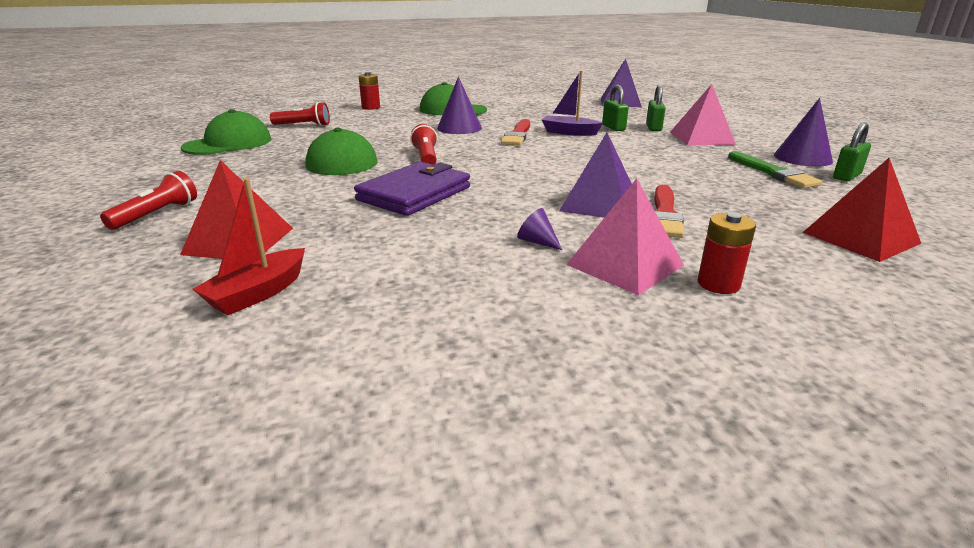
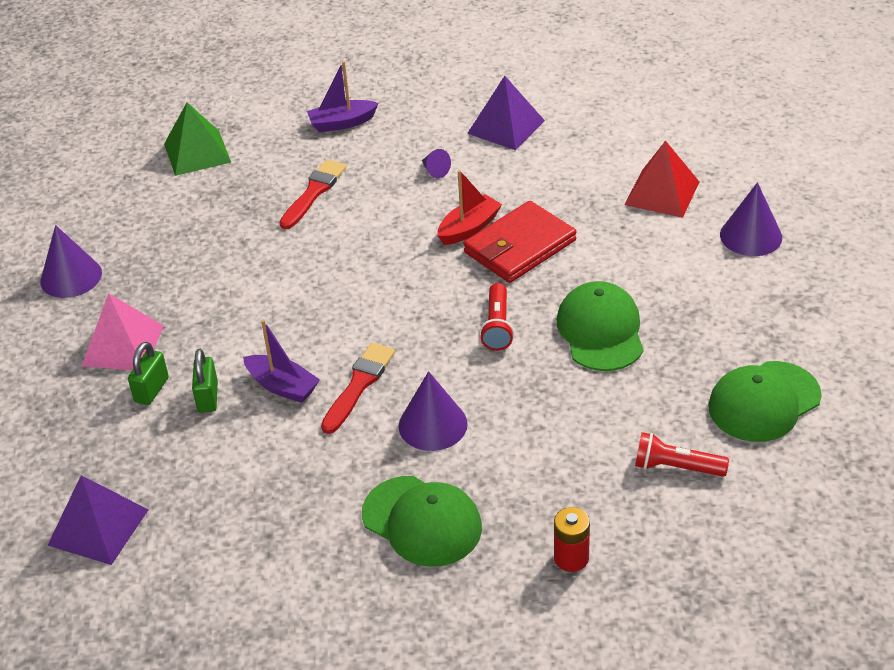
camera: 165 degrees left, 15 degrees up
red flashlight [100,171,197,230] -> purple cone [720,182,782,256]
red boat [193,178,305,315] -> red boat moved to [438,170,502,245]
purple wallet [354,162,470,216] -> red wallet [463,201,576,283]
purple pyramid [559,132,632,218] -> purple pyramid moved to [467,76,545,150]
pink pyramid [566,178,684,295] -> none
red battery [698,212,756,294] -> purple boat [307,61,379,132]
green brush [728,151,822,188] -> none
red pyramid [802,158,921,262] -> green pyramid [164,102,231,176]
green padlock [833,122,871,181] -> none

